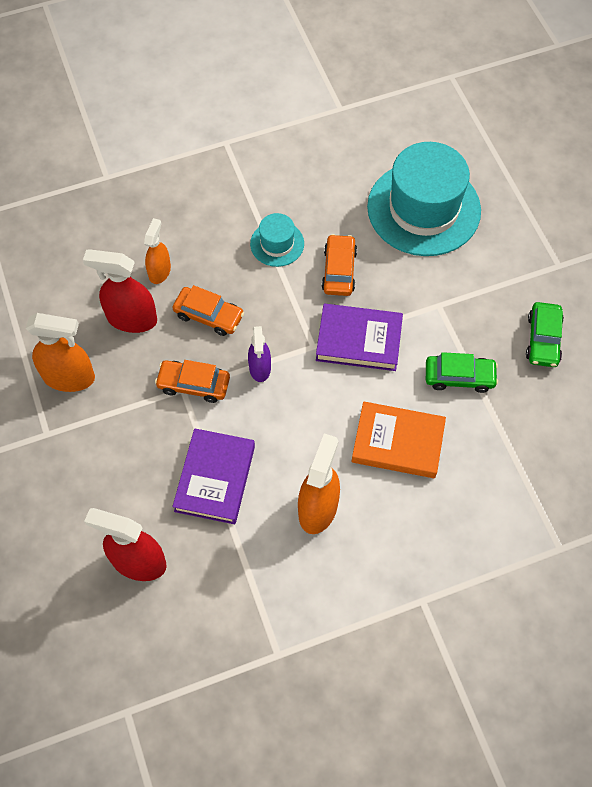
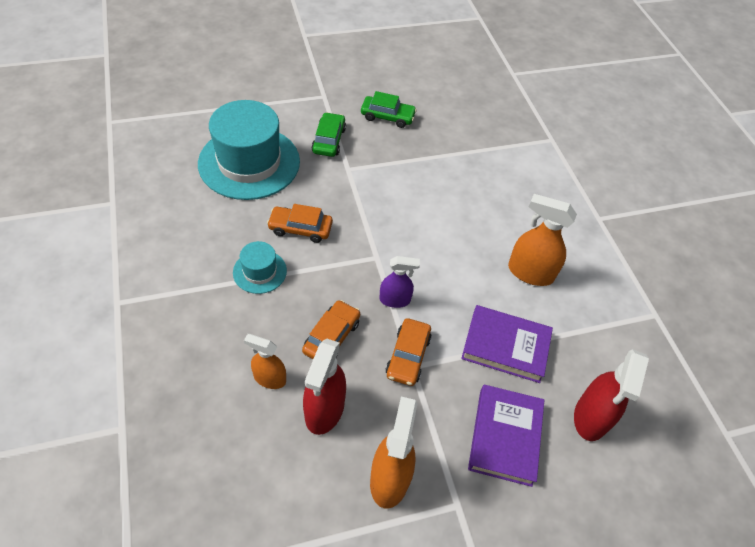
camera: 90 degrees left, 10 degrees down
purple book [316,304,403,371] -> purple book moved to [468,384,544,487]
orange book [352,401,446,478] -> none
green car [426,352,498,393] -> green car moved to [312,112,346,157]

